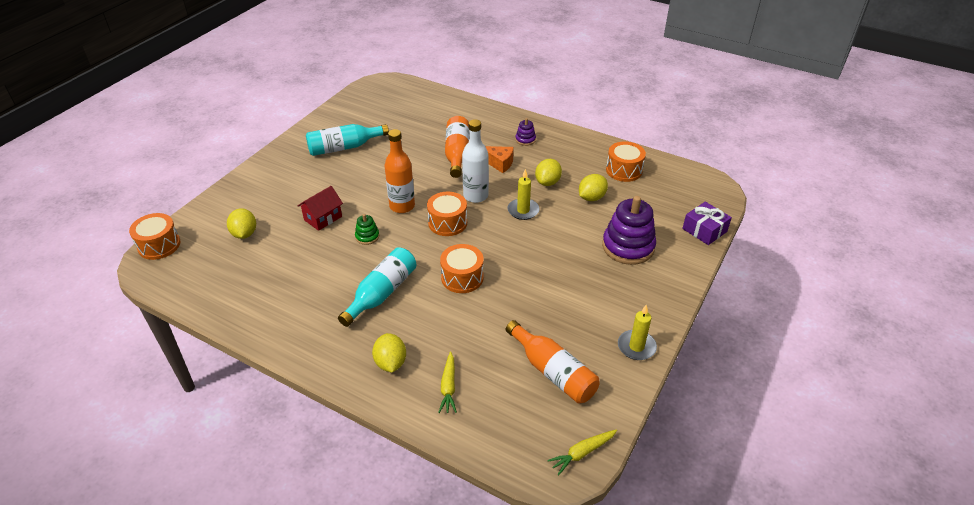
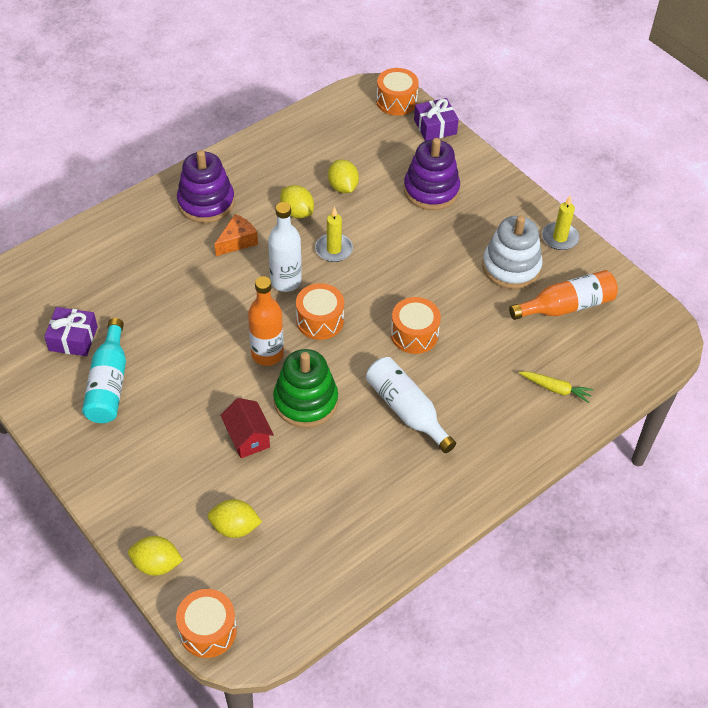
camera: 70 degrees left, 10 degrees up
turquoise bottle [338,247,416,327] -> white bottle [366,357,456,453]
green stacking toy [355,214,379,245] -> green stacking toy [273,349,338,428], size x2.14
yellow lemon [372,333,406,373] -> yellow lemon moved to [128,536,183,576]
orange bottle [445,116,470,178] -> none
purple stacking toy [515,118,536,146] -> purple stacking toy [177,150,235,223], size x2.14
yellow carrot [547,429,617,475] -> none
orange drum [606,141,646,182] -> orange drum moved to [376,68,419,116]
none -> purple gift [44,307,98,356]
none -> white stacking toy [482,216,543,289]

